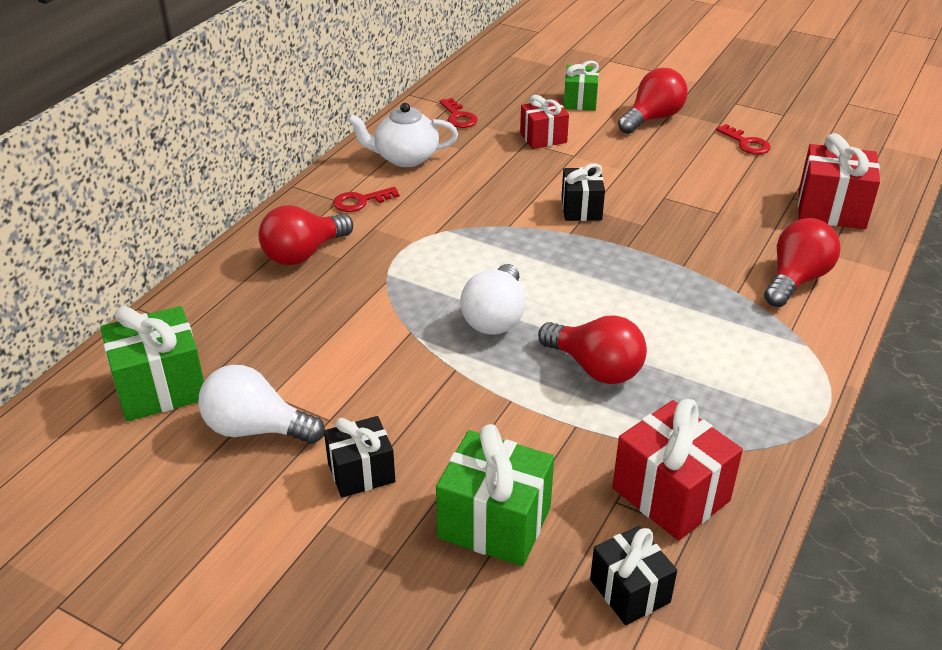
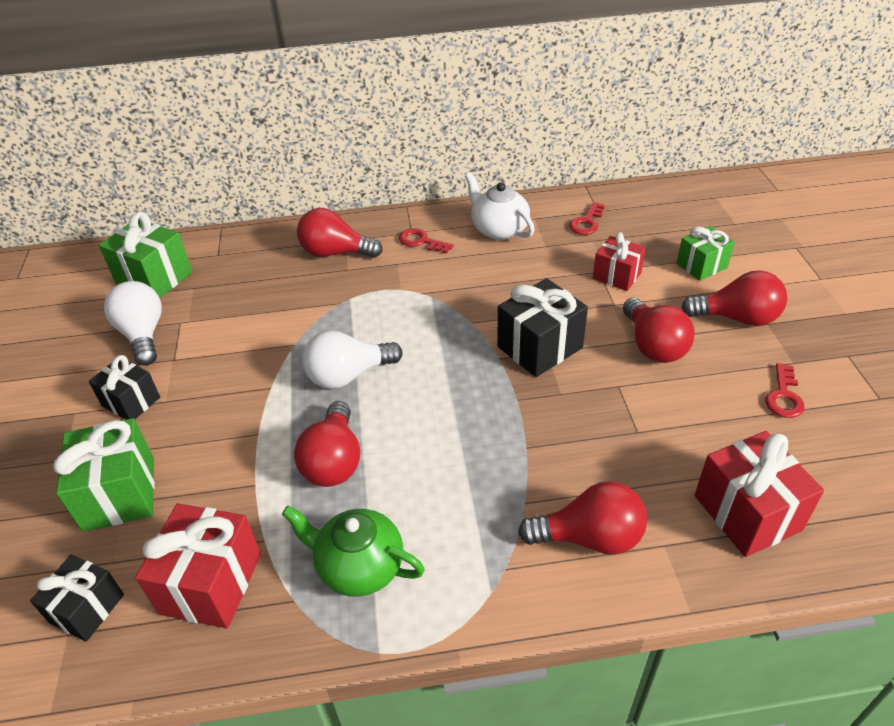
camera: 55 degrees right, 5 degrees up
black gift [561,163,605,221] -> black gift [497,278,588,377], size x1.55
none -> green teapot [282,506,425,597]
none -> red light bulb [623,298,695,363]

